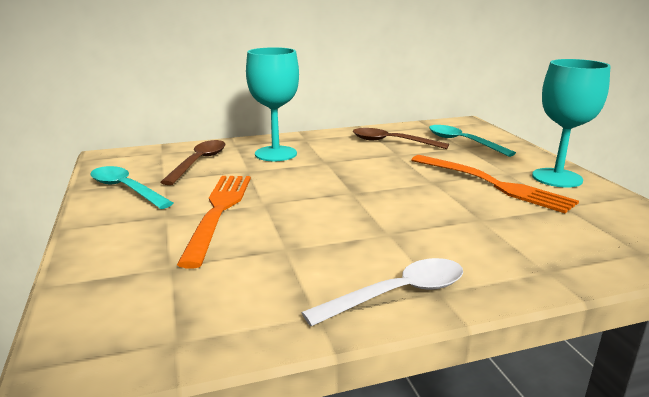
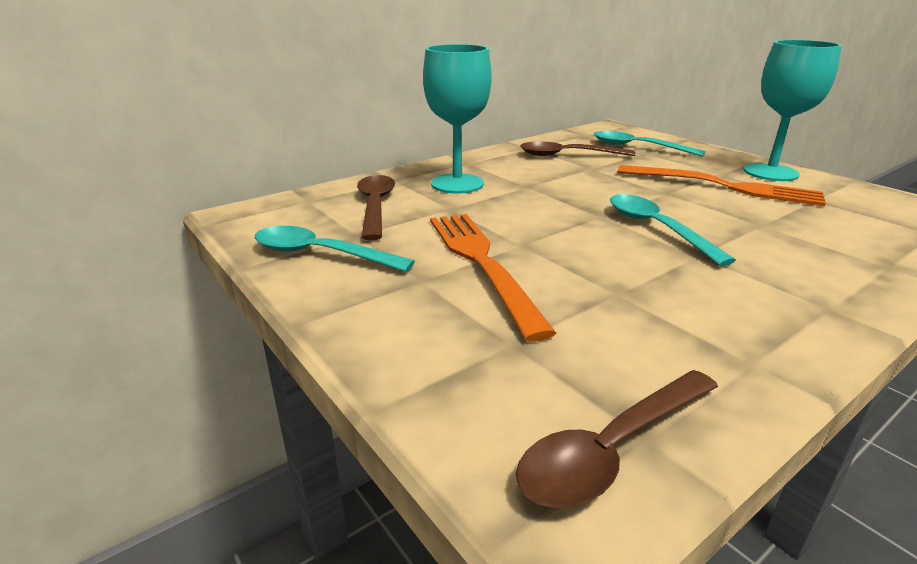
camera: 20 degrees left, 5 degrees up
white spoon [302,258,463,326] -> none
none -> brown spoon [516,370,718,508]
none -> turquoise spoon [610,194,736,266]

